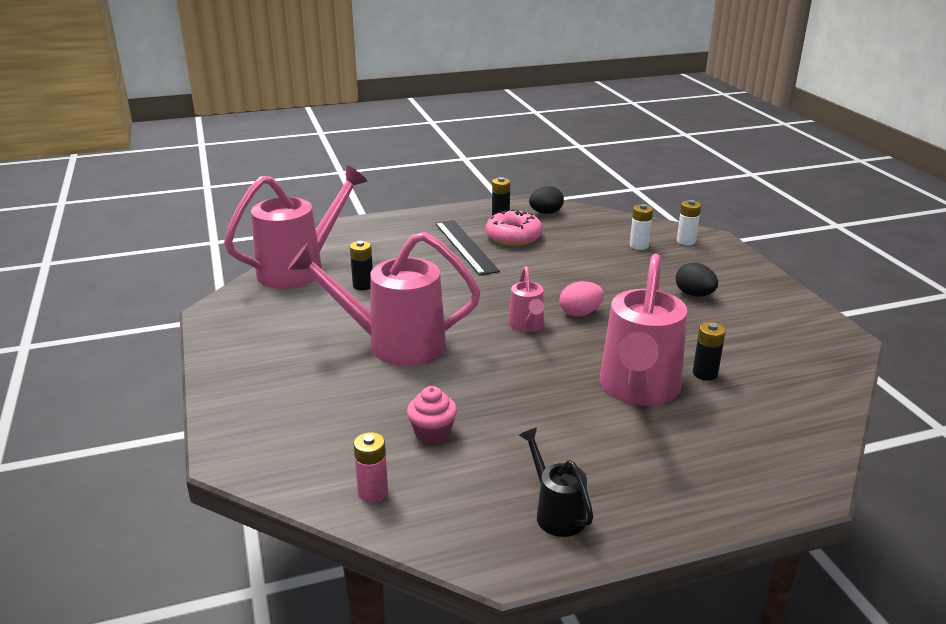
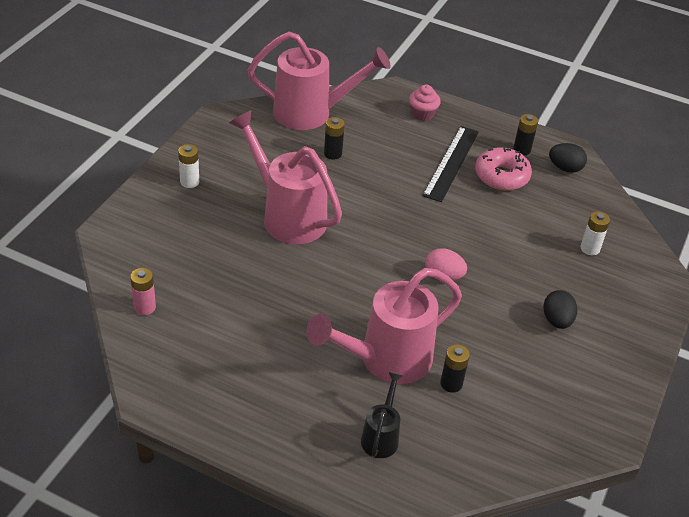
camera: 40 degrees right, 15 degrees up
pink cupcake [407,386,457,444] -> pink cupcake moved to [409,85,441,121]
pink watering can [508,266,544,332] -> none
black watering can [519,428,593,537] -> black watering can moved to [361,372,403,458]
white battery [677,200,701,245] -> white battery moved to [178,144,199,188]

